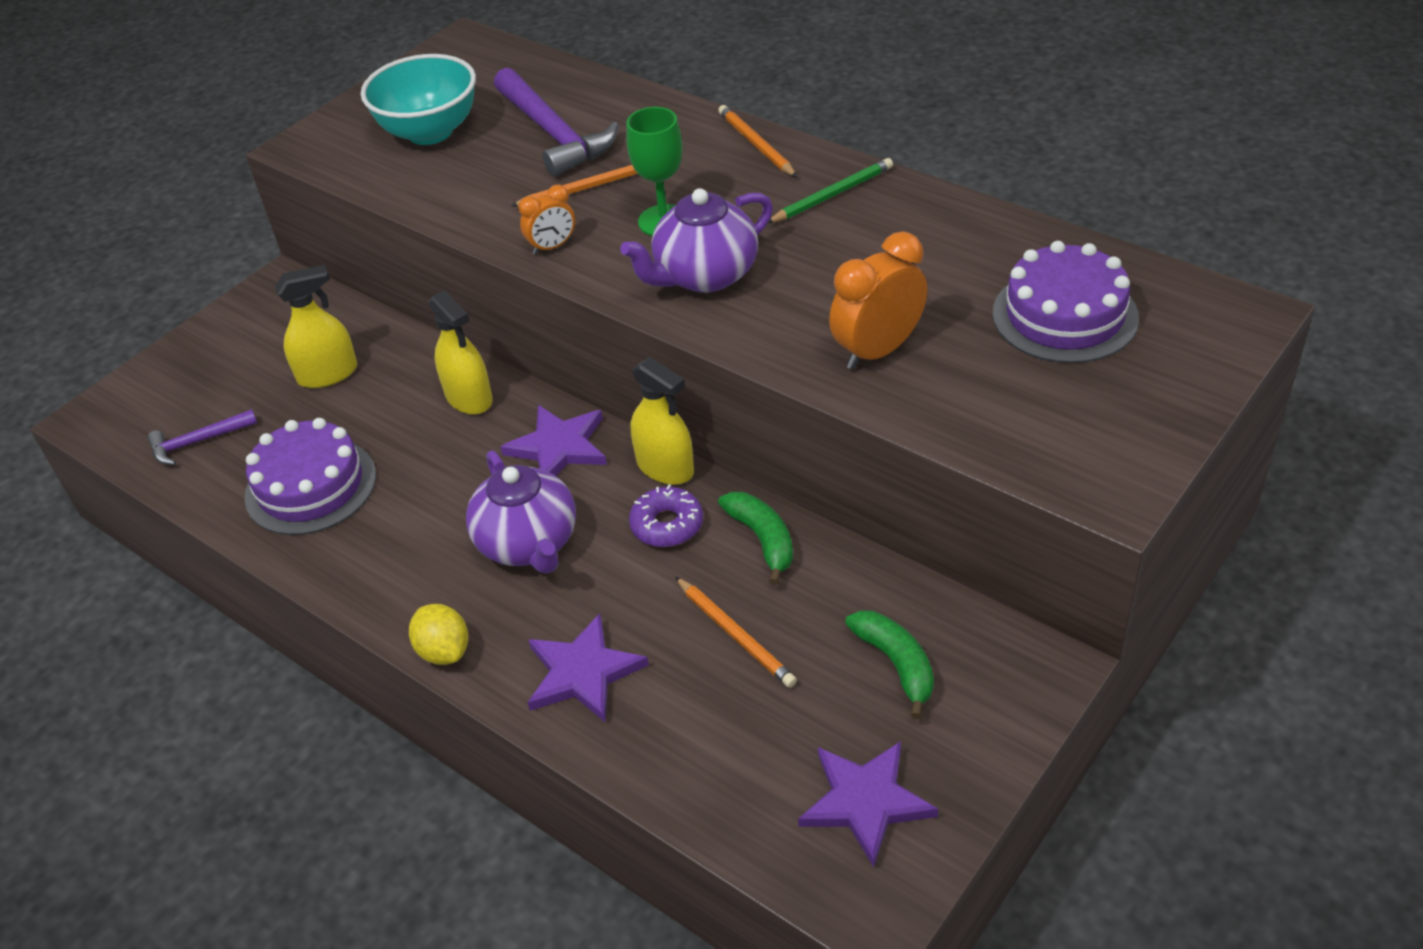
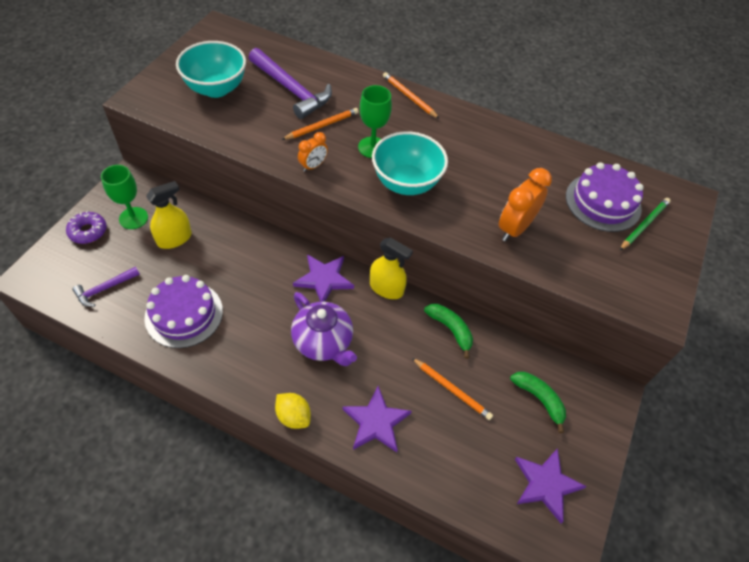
camera: 20 degrees left, 10 degrees up
yellow spray bottle [429,290,493,414] -> none
purple teapot [620,188,773,293] -> turquoise bowl [372,131,448,195]
purple donut [629,484,703,547] -> purple donut moved to [66,211,107,244]
green pencil [768,158,893,223] -> green pencil moved to [620,198,671,250]
none -> green goblet [101,165,148,229]

